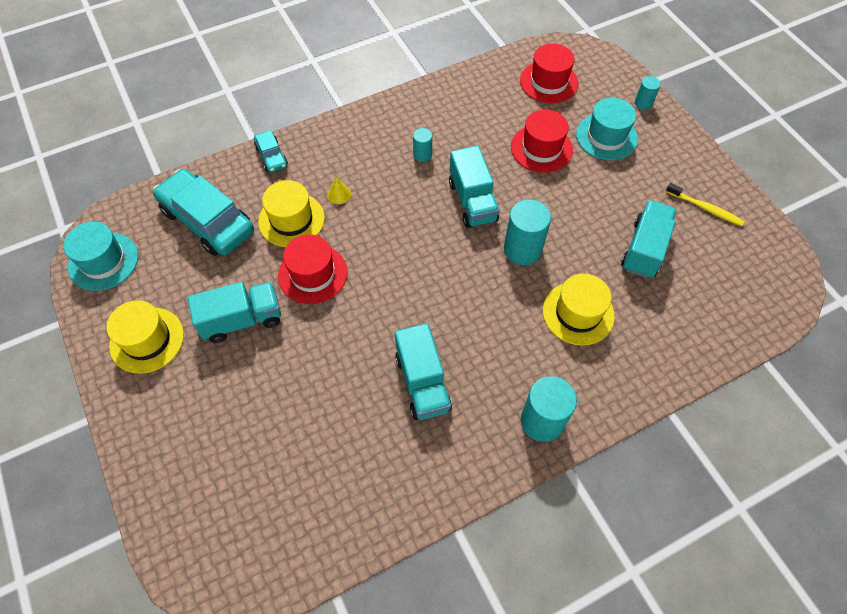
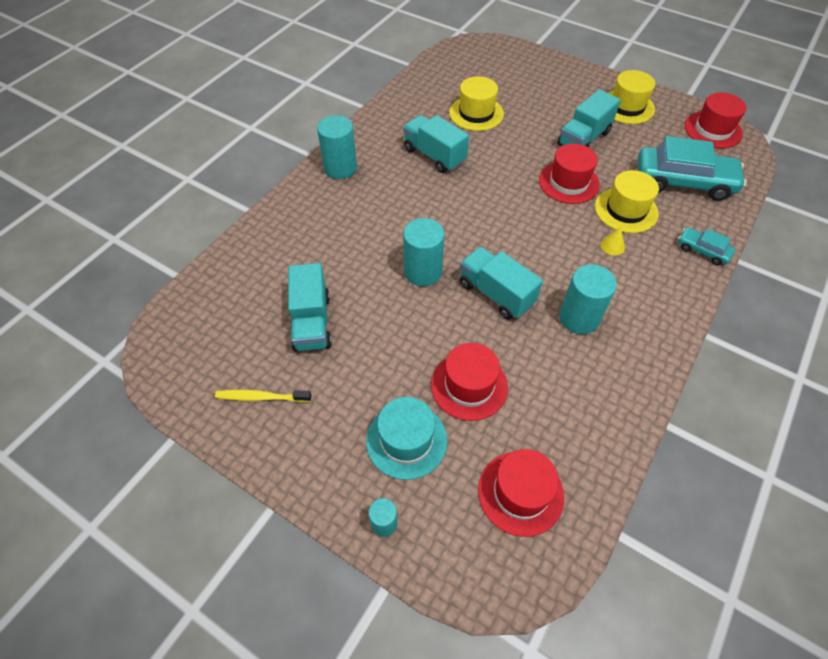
camera: 150 degrees right, 5 degrees down
turquoise hat [63,222,138,291] -> red hat [684,92,746,148]
turquoise cylinder [413,128,432,162] -> turquoise cylinder [559,264,617,334], size x1.87
yellow hat [543,274,615,345] -> yellow hat moved to [449,76,504,131]

